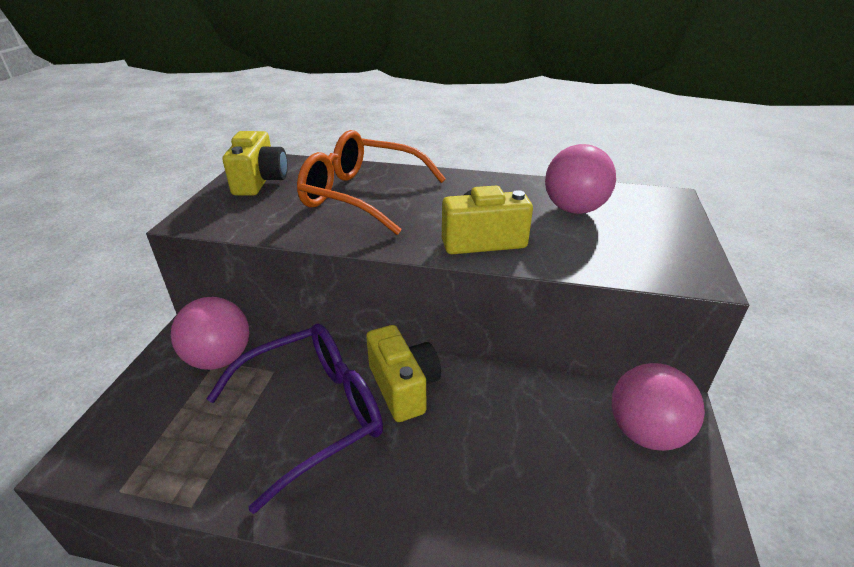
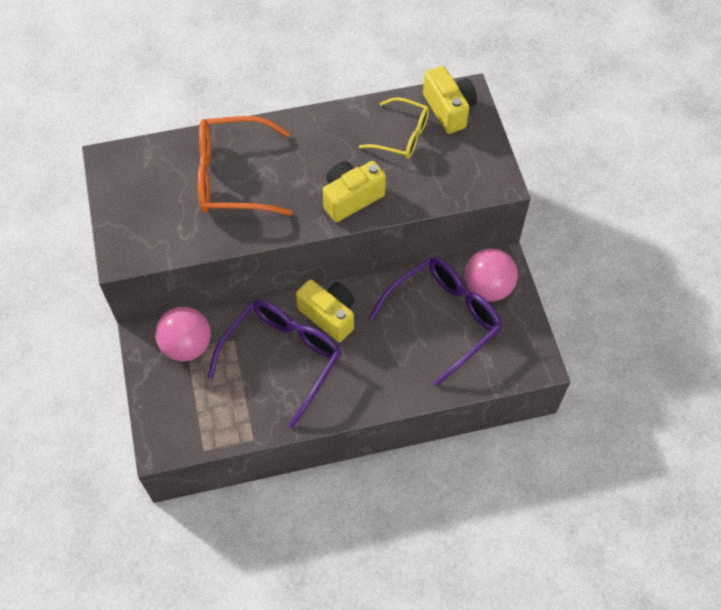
camera: 25 degrees left, 25 degrees up
yellow camera [222,131,288,196] -> yellow camera moved to [423,66,477,134]
pink ball [545,144,616,214] -> yellow glasses [359,97,429,159]
none -> purple glasses [369,257,502,386]

